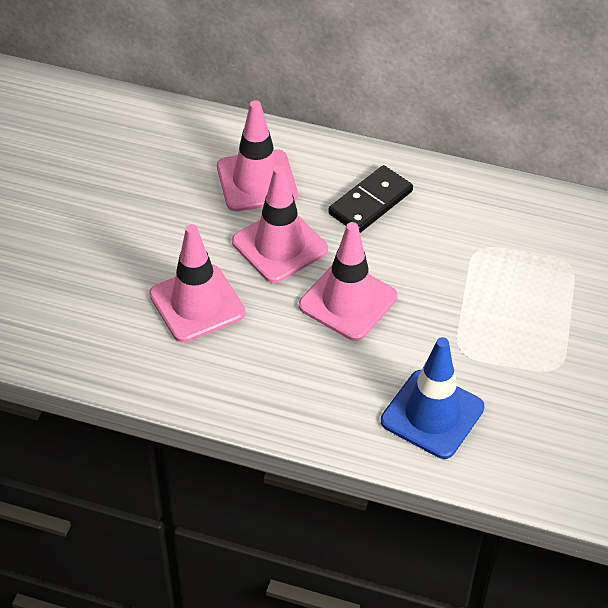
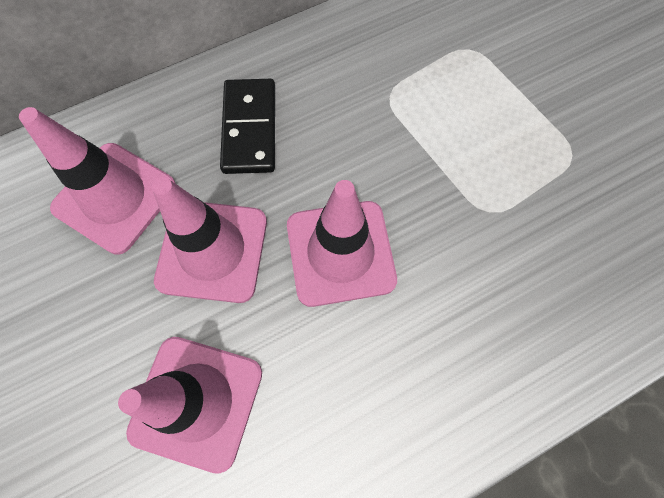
camera: 45 degrees left, 20 degrees up
blue traffic cone [381,337,484,459] -> none

